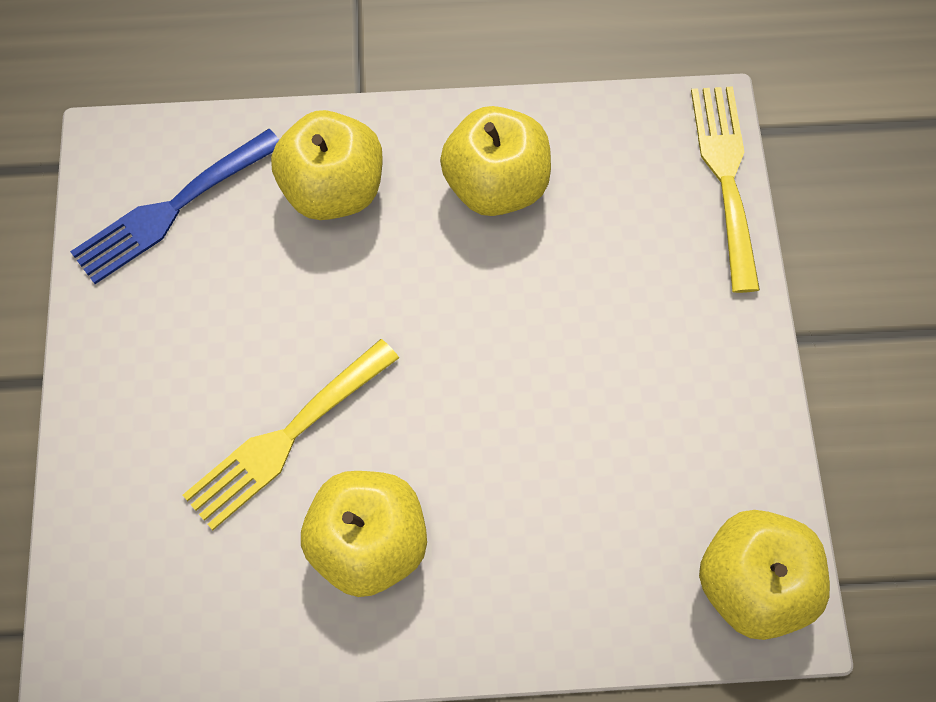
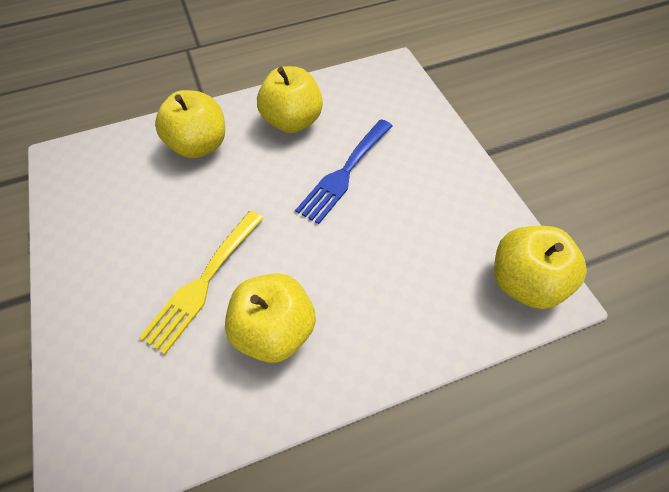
camera: 15 degrees left, 10 degrees down
blue fork [70,129,279,284] -> blue fork moved to [295,119,392,224]
yellow fork [691,86,760,293] -> none

